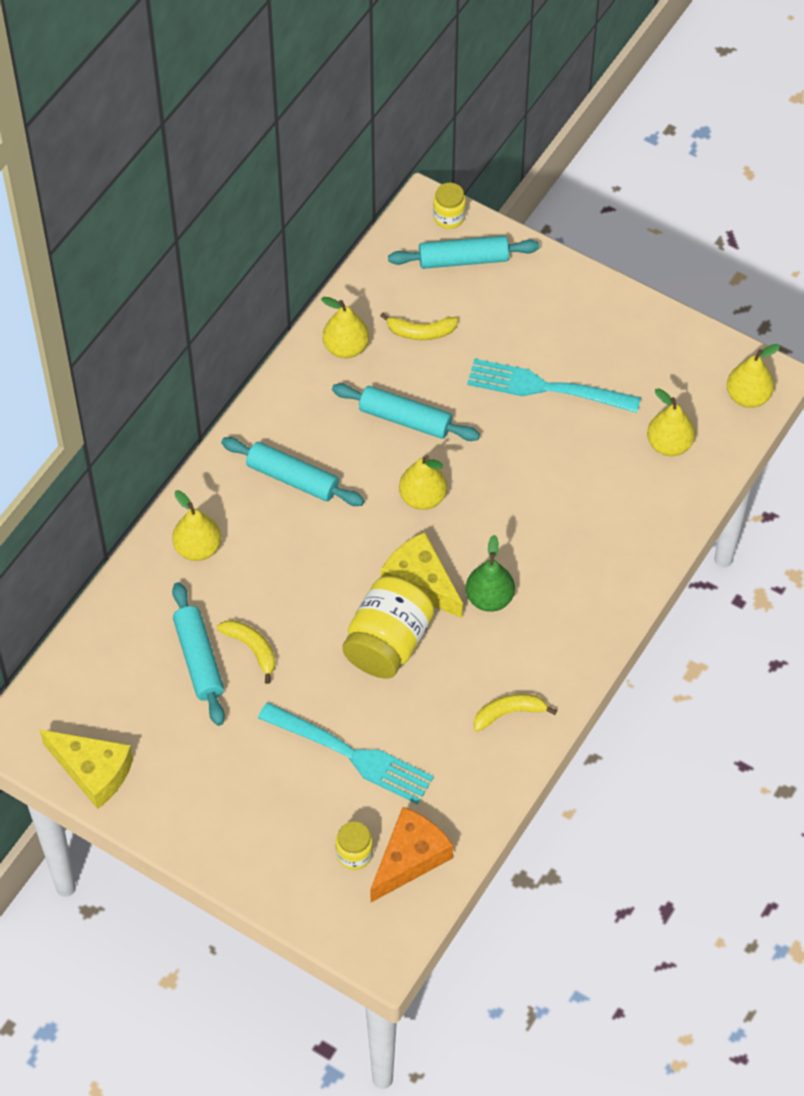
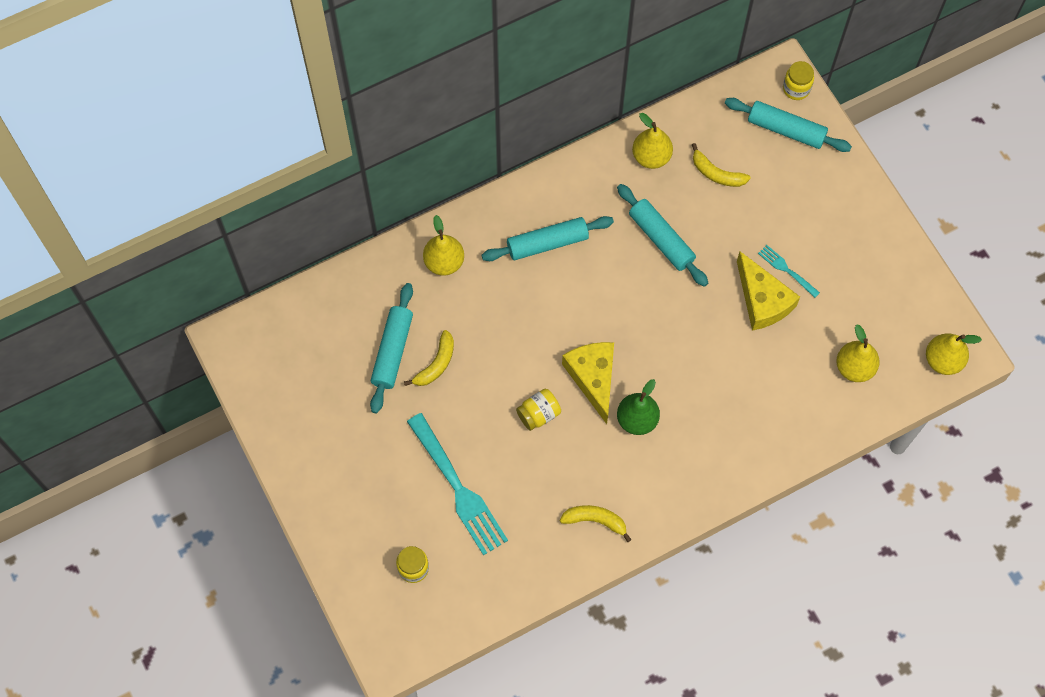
camera: 30 degrees right, 10 degrees up
yellow cheese [40,730,133,809] -> yellow cheese moved to [737,251,800,331]
yellow banana [217,620,276,684] -> yellow banana turned 45 degrees clockwise [404,330,454,386]
turquoise rolling pin [221,437,364,506] -> turquoise rolling pin turned 75 degrees counterclockwise [481,216,614,261]
yellow jar [343,576,434,679] -> yellow jar [516,389,561,431], size x0.52
orange cheese [370,807,453,902] -> none
yellow pear [399,455,447,510] -> none
turquoise fork [467,358,641,413] -> turquoise fork [758,245,820,298], size x0.48

